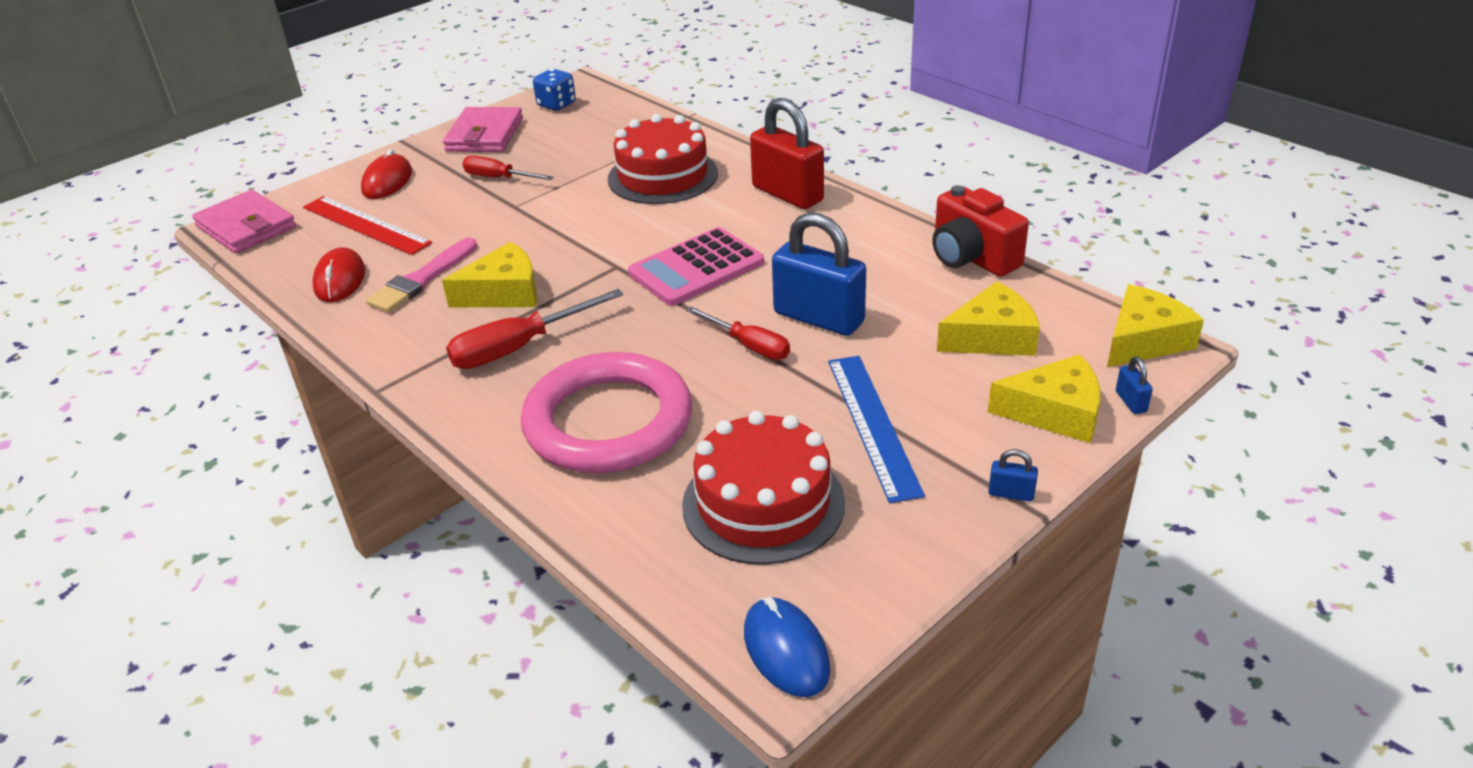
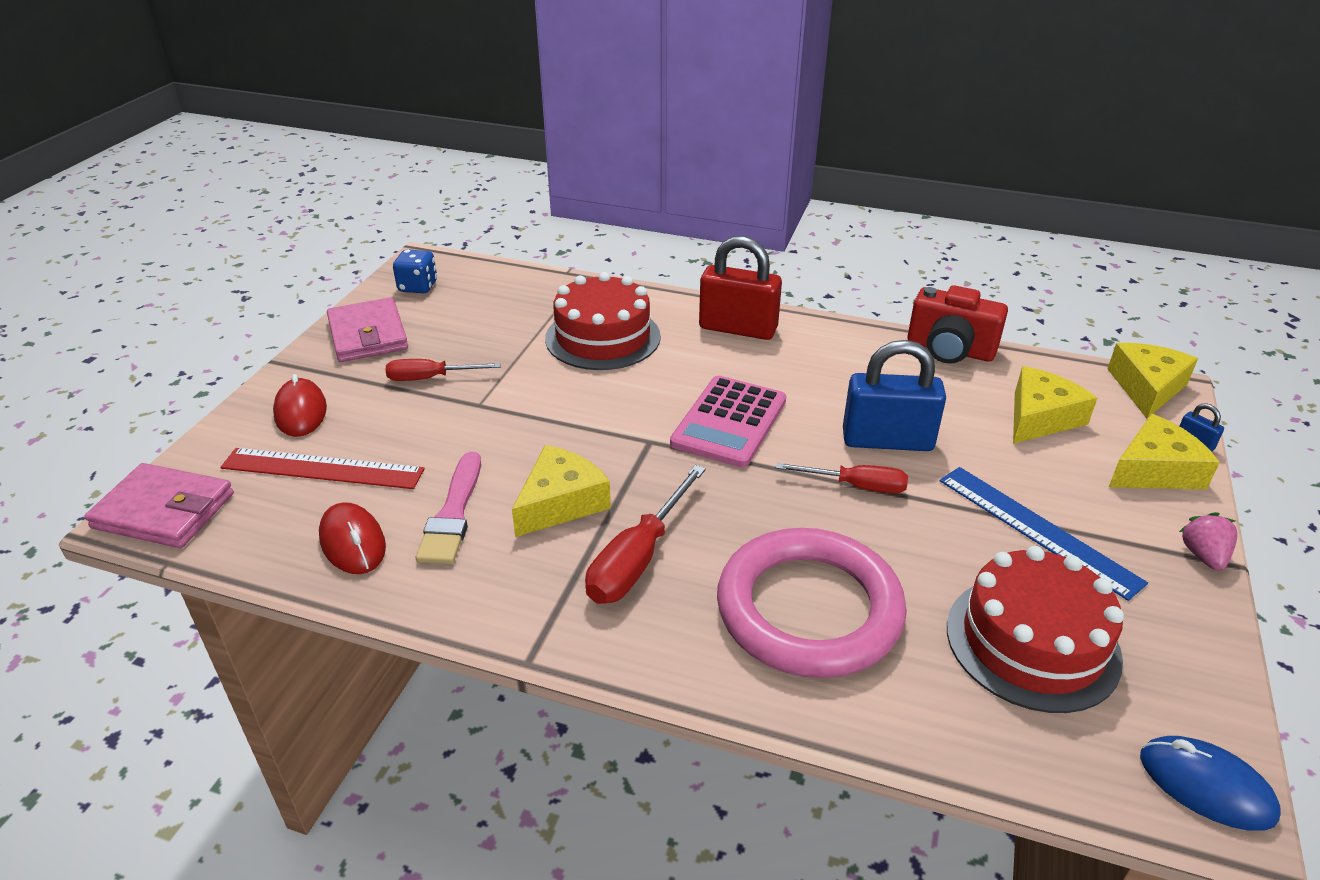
camera: 30 degrees left, 0 degrees up
blue padlock [988,449,1038,502] -> pink strawberry [1179,512,1237,570]

